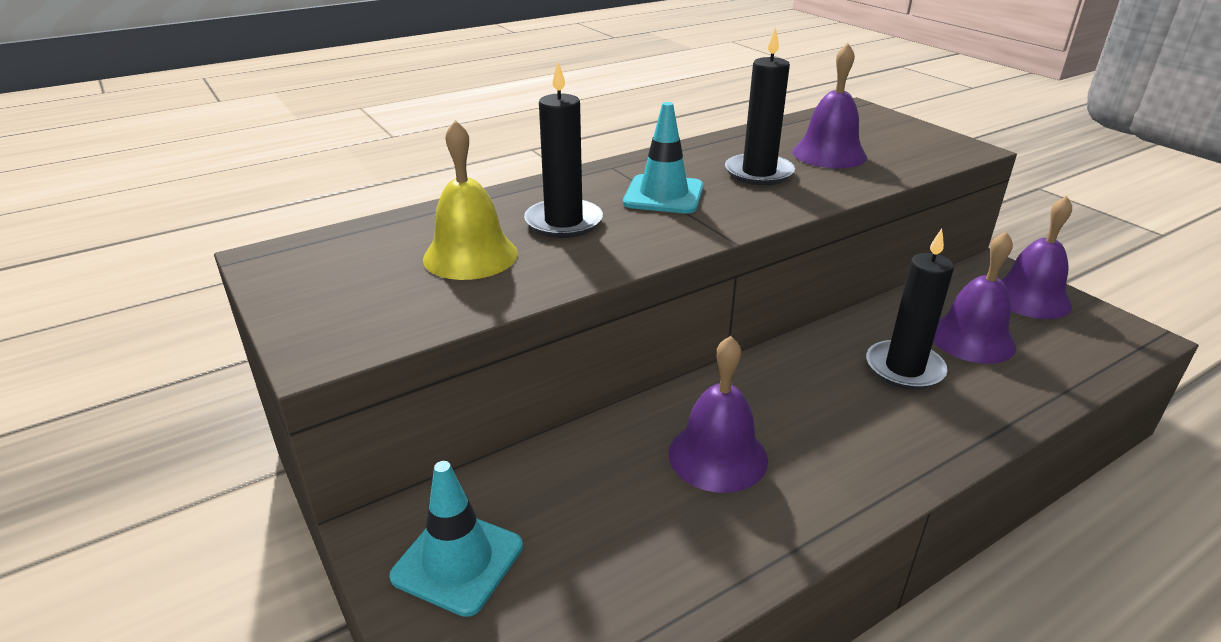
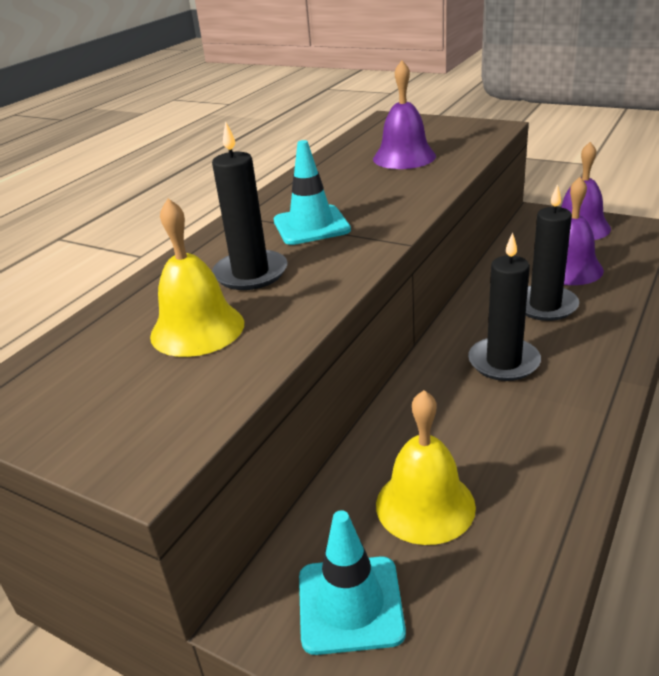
camera: 25 degrees left, 0 degrees up
purple bell [668,336,768,493] -> none
black candle [725,27,795,185] -> black candle moved to [468,232,541,381]
none -> yellow bell [376,390,476,545]

